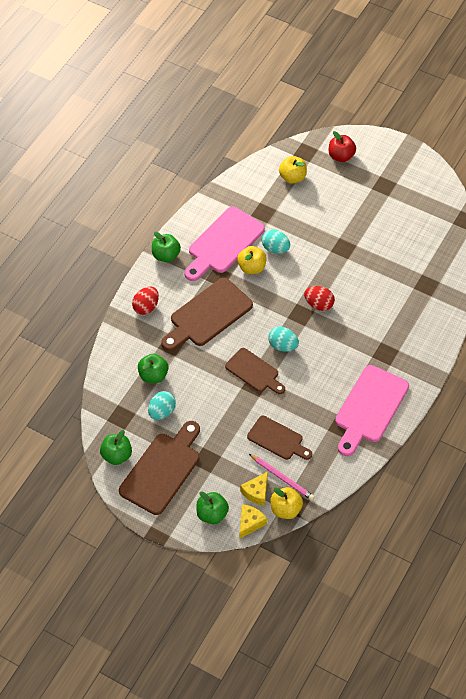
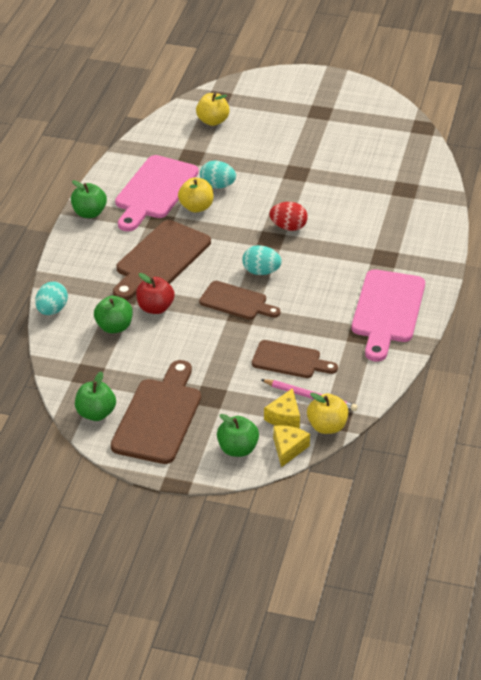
camera: 15 degrees left, 15 degrees down
red egg [132,287,159,315] -> none
turquoise egg [148,391,176,420] -> turquoise egg moved to [35,281,68,315]
red apple [329,131,356,162] -> red apple moved to [136,273,175,314]

